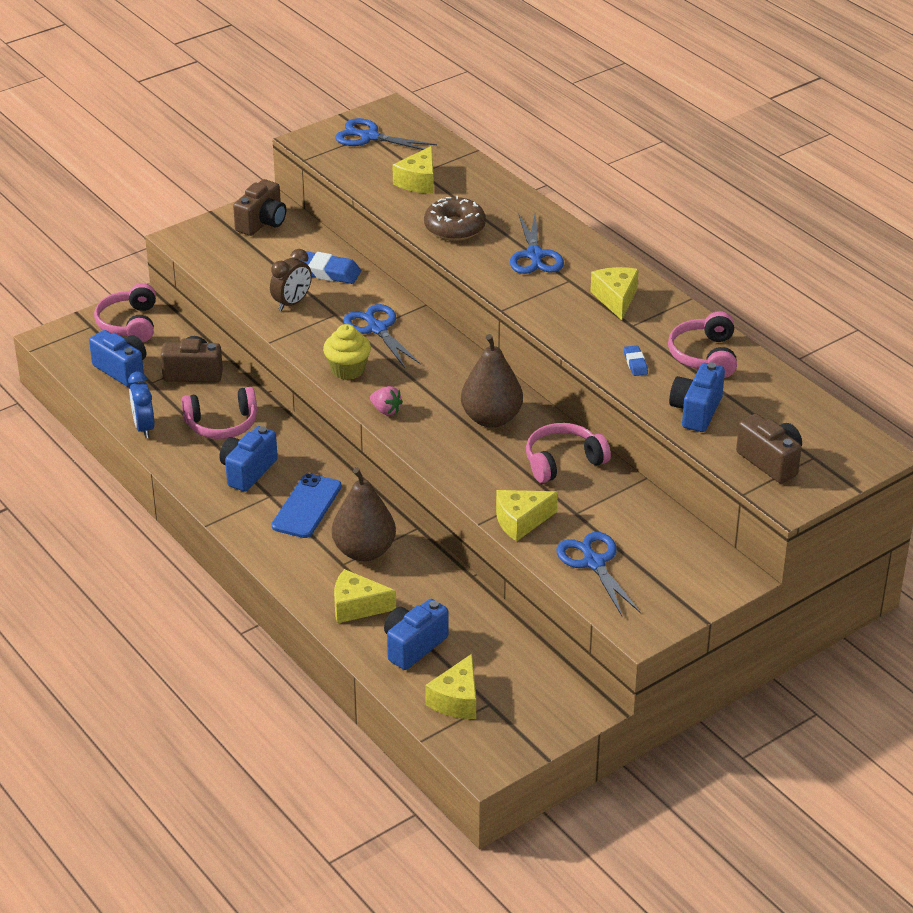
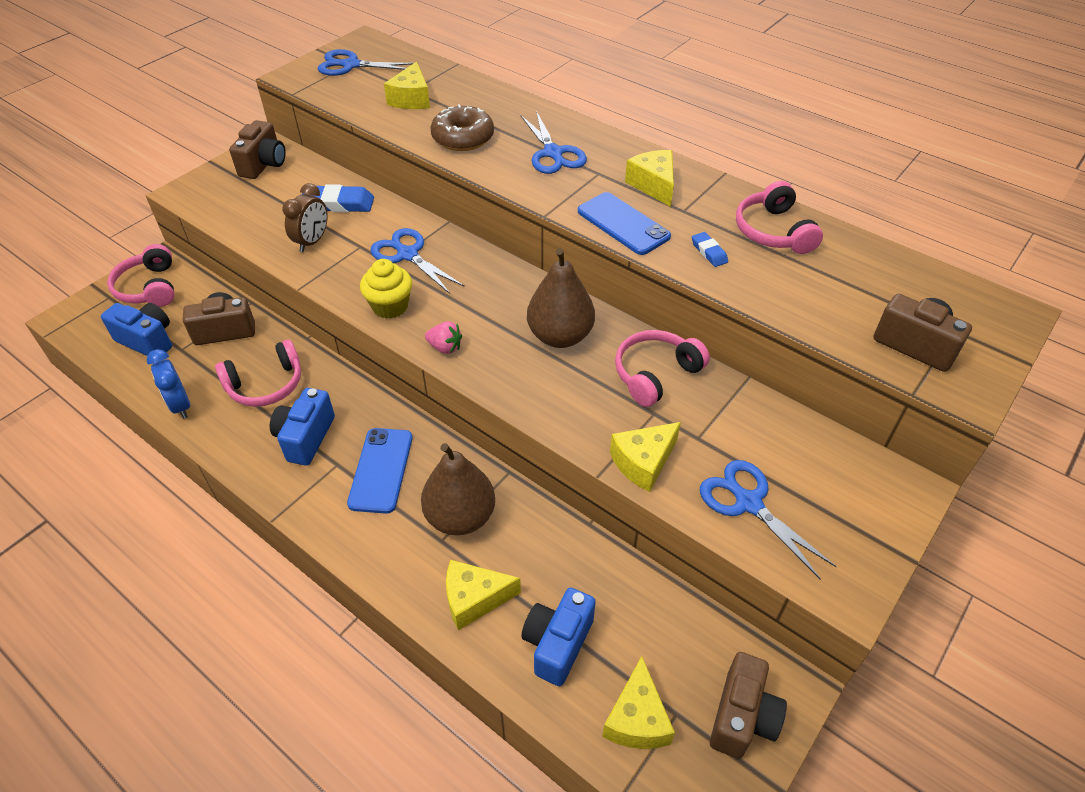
camera: 15 degrees left, 10 degrees up
blue camera [669,362,725,432] -> none
none -> blue phone [578,192,671,255]
none -> brown camera [710,652,787,759]

